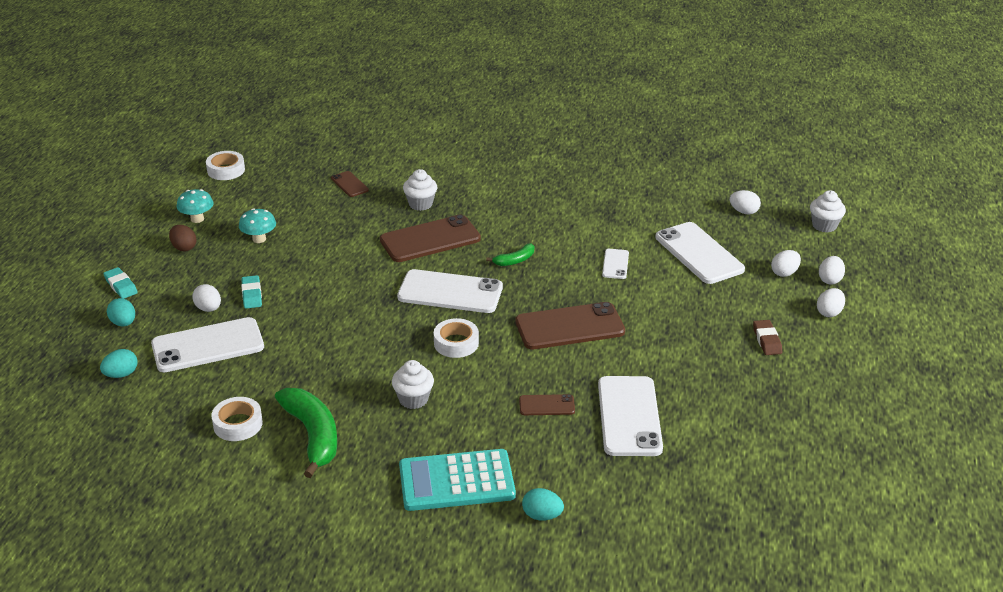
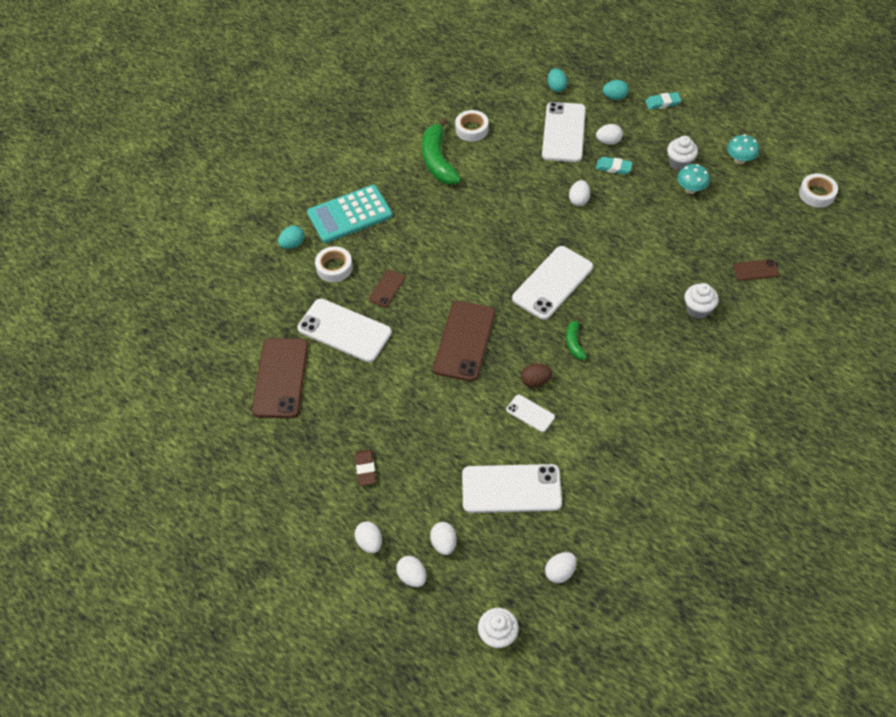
camera: 120 degrees right, 20 degrees up
brown egg [169,225,196,251] -> brown egg moved to [521,364,552,388]
green banana [275,388,337,478] -> green banana turned 75 degrees clockwise [422,118,461,185]
brown phone [380,214,481,262] -> brown phone moved to [252,338,308,418]
white cupcake [392,360,434,409] -> white cupcake moved to [667,136,698,171]
turquoise calculator [399,449,516,511] -> turquoise calculator turned 135 degrees counterclockwise [307,185,393,243]
white tape [434,318,479,358] -> white tape moved to [315,246,353,282]
brown eraser [753,320,782,355] -> brown eraser turned 60 degrees clockwise [355,450,376,486]
none -> white egg [569,180,590,206]

